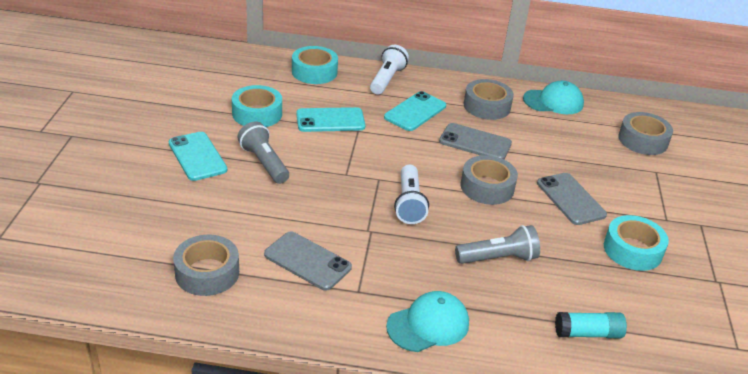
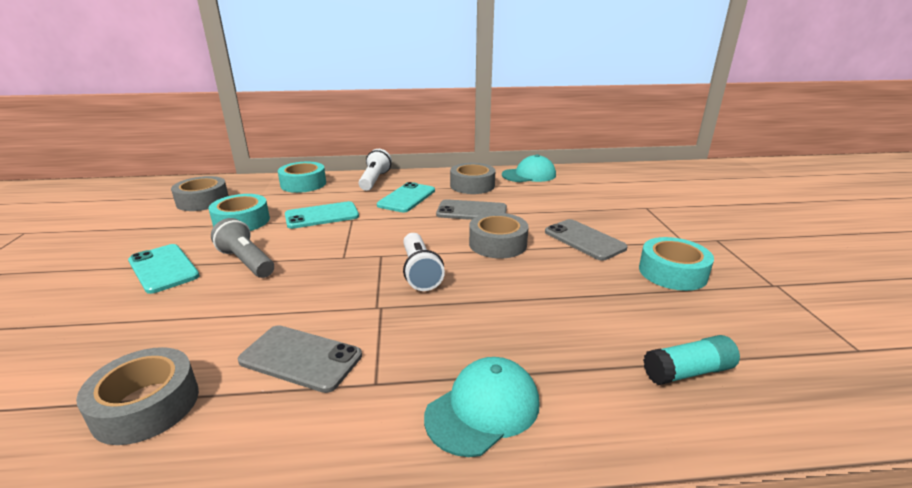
camera: 10 degrees left, 10 degrees down
grey flashlight [455,225,540,264] -> none
grey tape [618,112,673,155] -> grey tape moved to [171,176,229,211]

